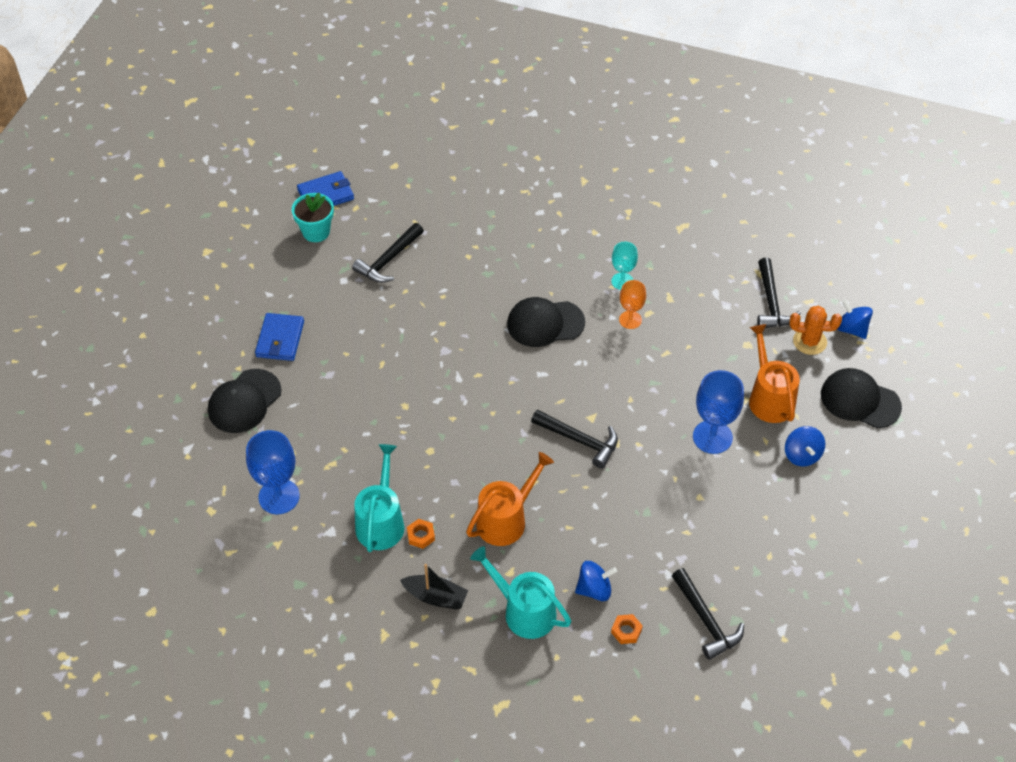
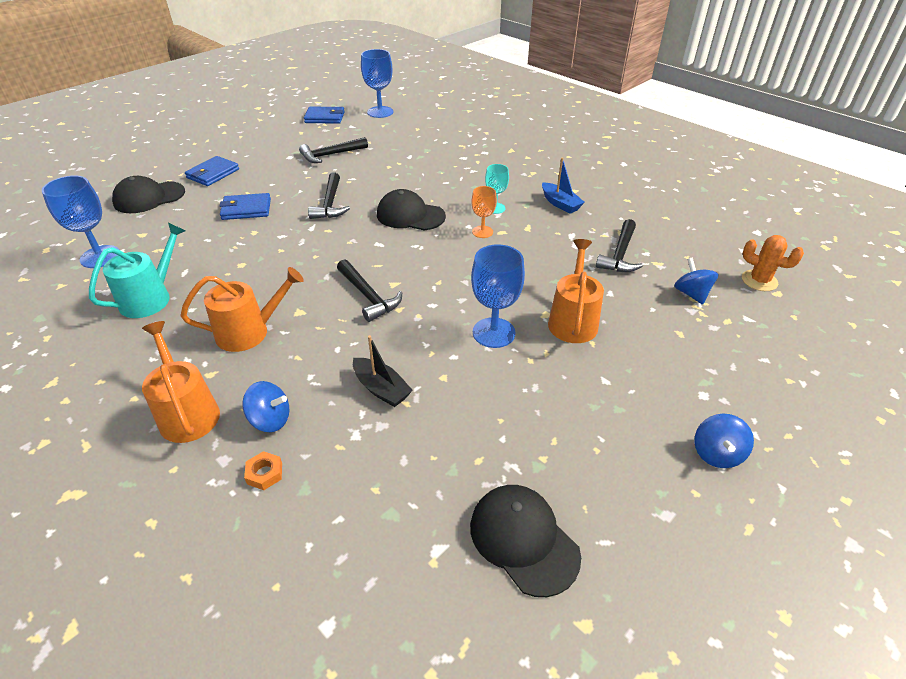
camera: 25 degrees right, 10 degrees down
turquoise flower pot [292,193,334,242] -> none
black boat [400,564,468,610] -> black boat moved to [353,335,413,407]
orange nut [407,519,435,549] -> none
turquoise watering can [470,546,571,639] -> orange watering can [142,321,220,443]
black hammer [672,568,744,660] -> black hammer moved to [308,173,350,219]
blue spinning top [785,426,825,467] -> blue spinning top moved to [694,414,754,468]
orange cactus [789,306,842,355] -> orange cactus moved to [742,235,804,291]
black cap [821,368,902,428] -> black cap moved to [470,485,581,597]
none -> blue wallet [219,193,271,220]
none -> blue goblet [361,49,393,118]
none -> blue boat [542,158,585,214]

